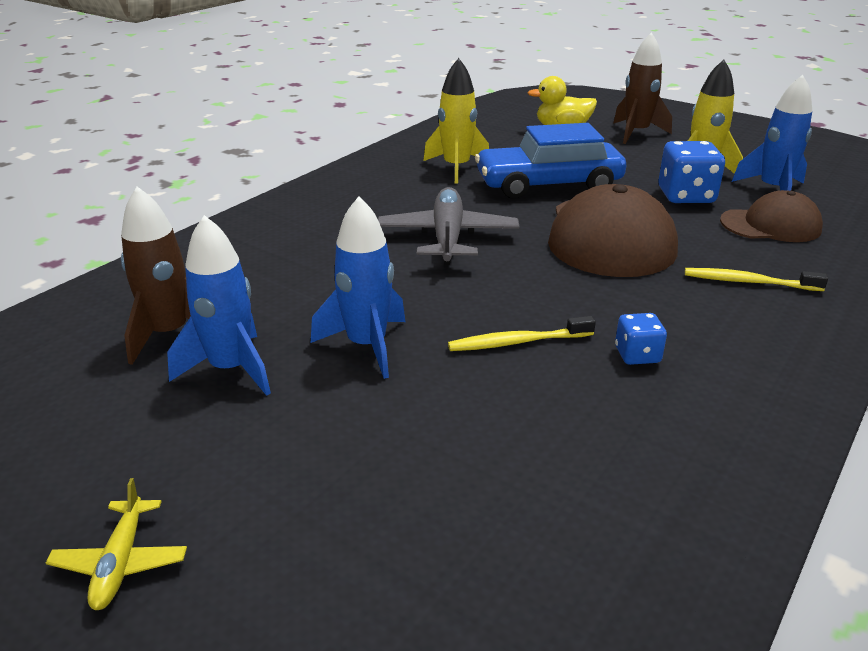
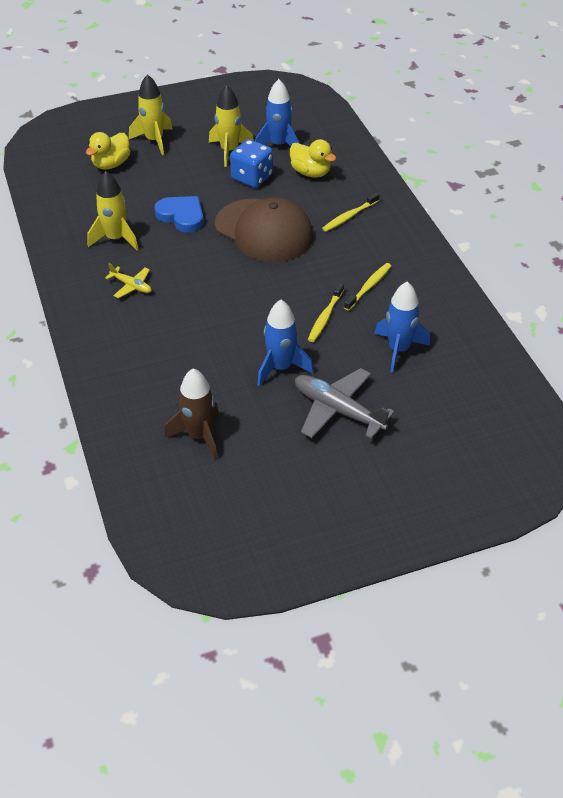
camera: 55 degrees left, 15 degrees up
yellow plane [46,478,187,610] -> yellow plane moved to [105,263,152,298]
blue rocket [167,215,271,396] -> blue rocket moved to [374,281,430,373]
grey plane [378,187,519,265] -> grey plane moved to [295,368,395,439]
blue car [475,123,626,199] -> blue heart [154,196,204,232]
brown rocket [613,32,672,144] -> yellow rocket [129,74,172,155]
blue dice [615,313,667,365] -> yellow toothbrush [344,263,391,311]
brown cap [720,190,823,242] -> yellow duck [290,139,336,177]

